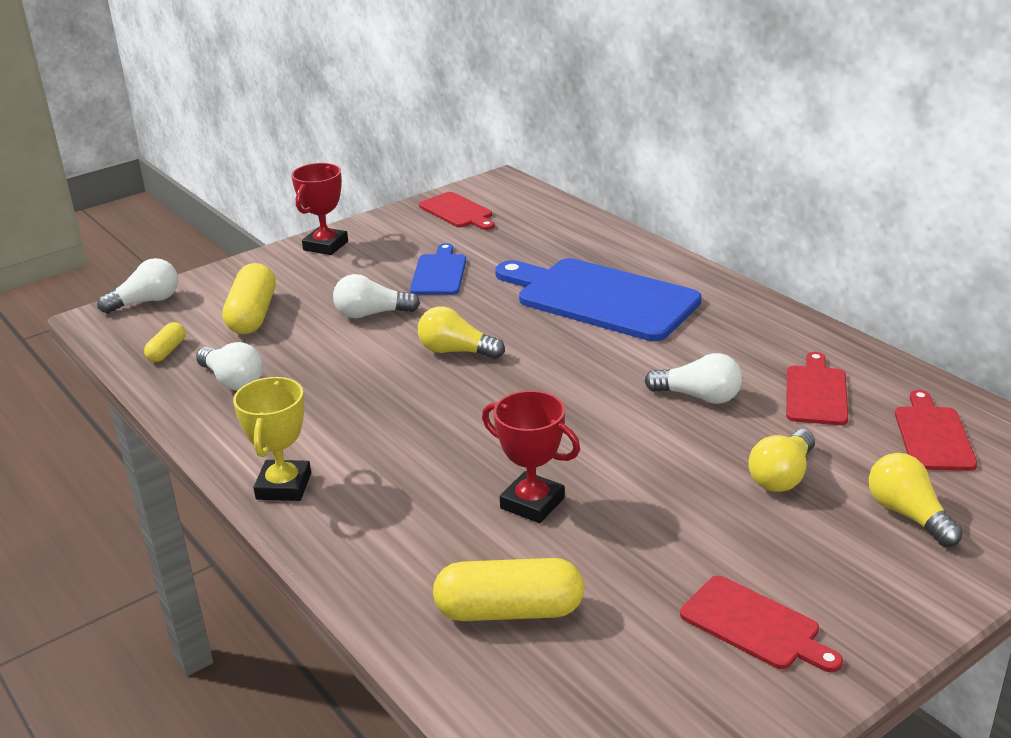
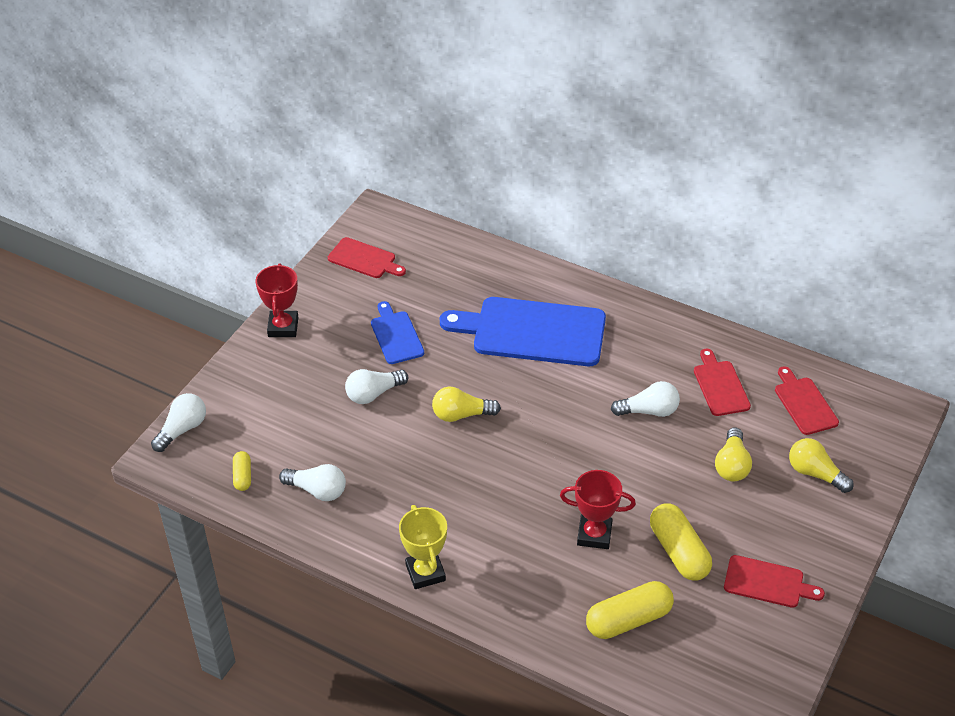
camera: 25 degrees left, 15 degrees up
yellow capsule [223,263,276,334] -> yellow capsule moved to [650,503,712,581]

